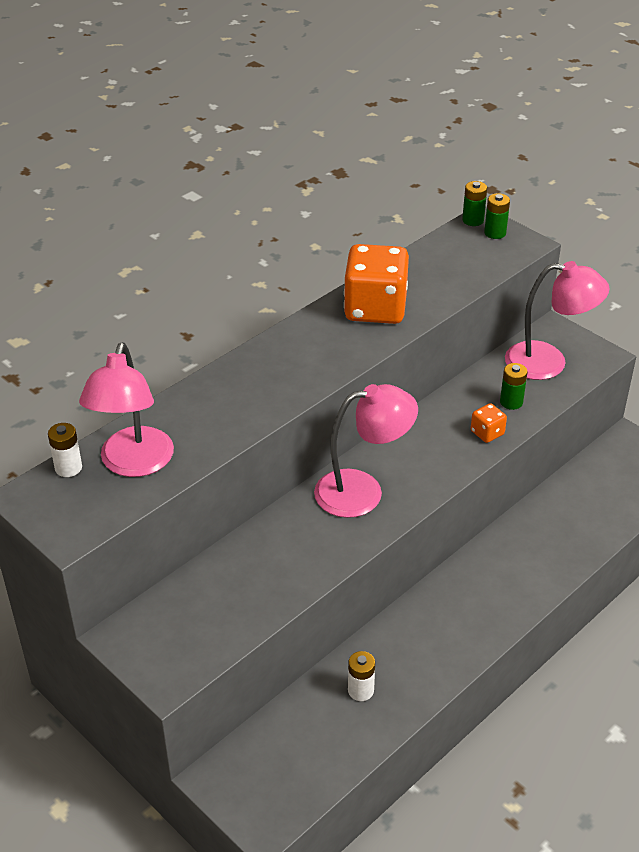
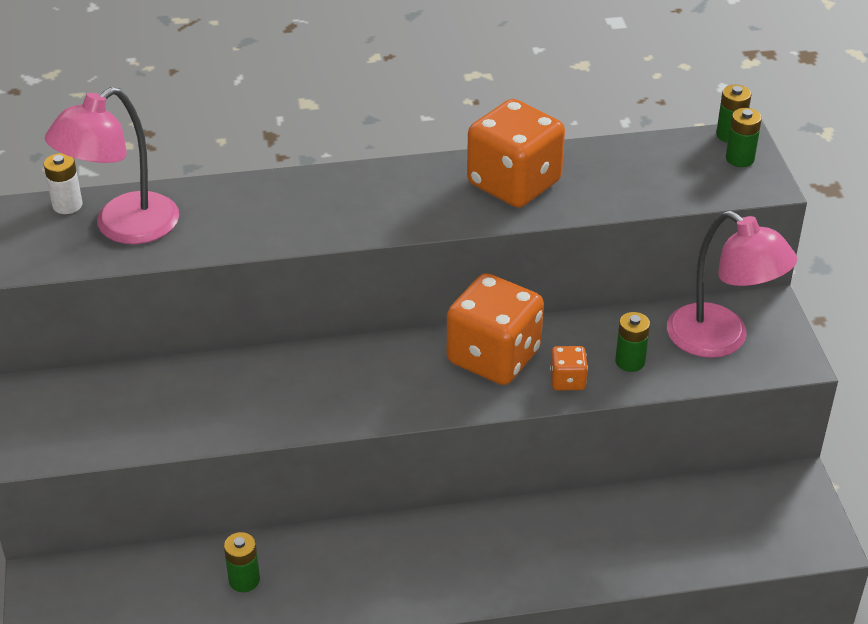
camera: 35 degrees right, 0 degrees up
pink lamp [314,384,418,518] -> none
white battery [348,651,375,701] -> green battery [224,532,260,592]
none -> orange dice [447,273,544,385]

